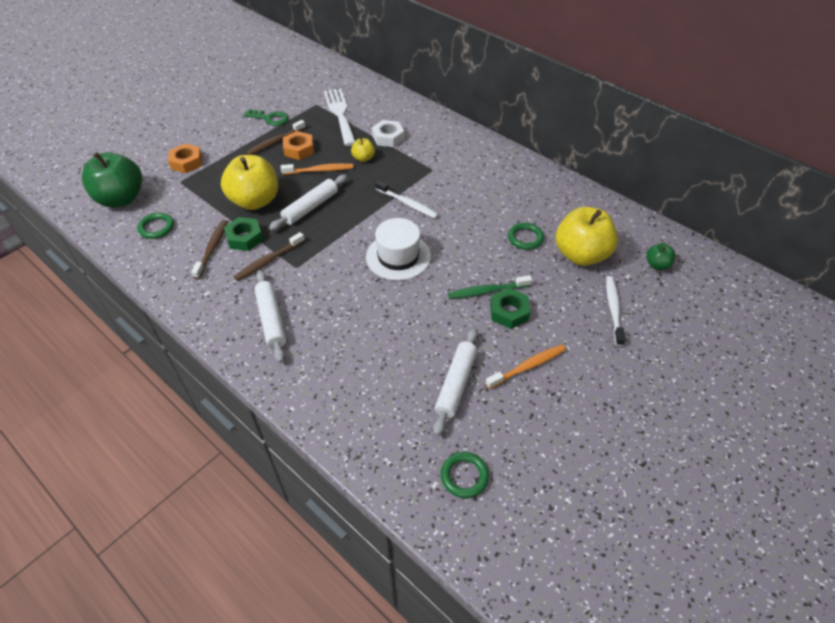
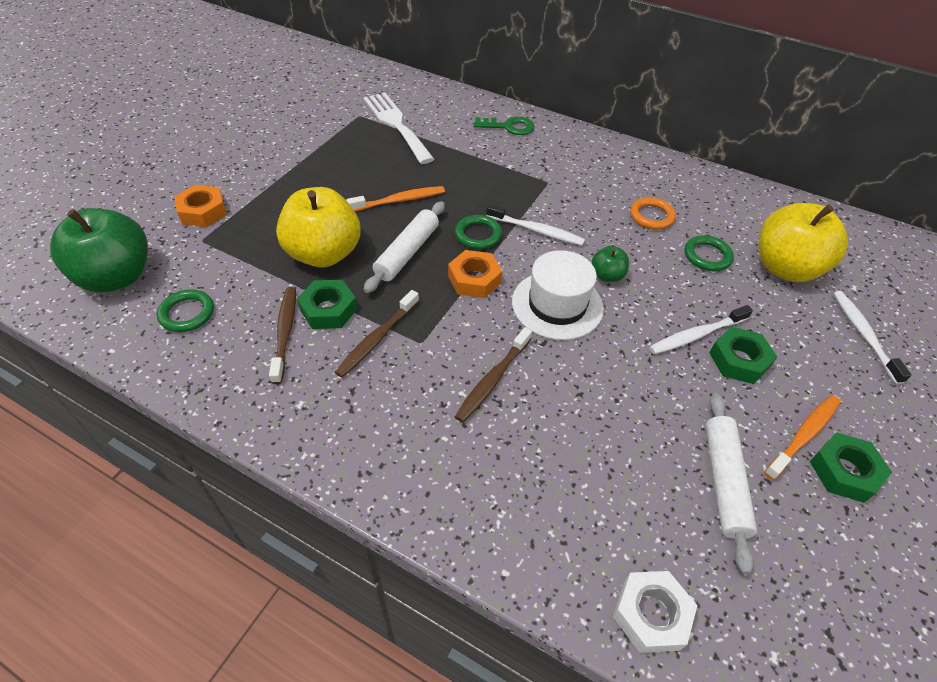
camera: 15 degrees left, 0 degrees up
green key [244,109,289,126] -> green key moved to [474,117,535,135]
brown toothbrush [246,120,306,155] -> brown toothbrush moved to [455,327,532,423]
white rolling pin [254,270,286,363] -> none
orange nut [283,131,314,160] -> orange nut moved to [448,250,502,298]
yellow apple [351,137,375,162] -> none
white nut [372,120,404,147] -> white nut moved to [613,571,698,653]
green ring [441,452,489,498] -> green ring moved to [455,215,502,249]
green toothbrush [448,275,532,299] -> white toothbrush [649,305,753,354]
green apple [646,243,676,270] -> green apple moved to [592,246,629,282]
none -> orange ring [630,197,676,230]
none -> green nut [810,432,892,503]

